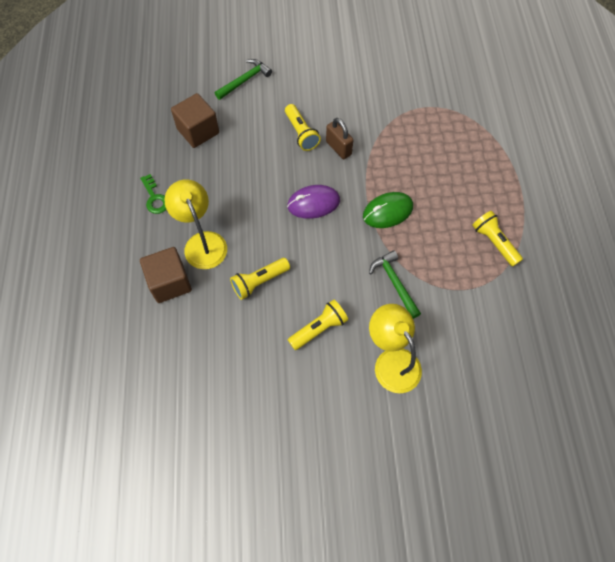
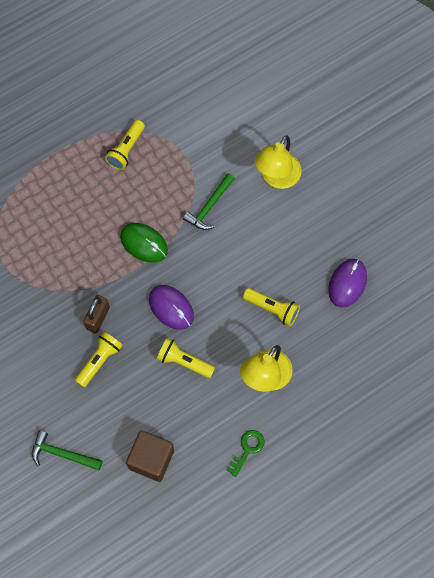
camera: 120 degrees left, 5 degrees up
brown cube [140,247,192,303] -> none
yellow flashlight [288,300,348,350] -> yellow flashlight moved to [157,338,215,378]
none -> purple mouse [328,259,367,307]

